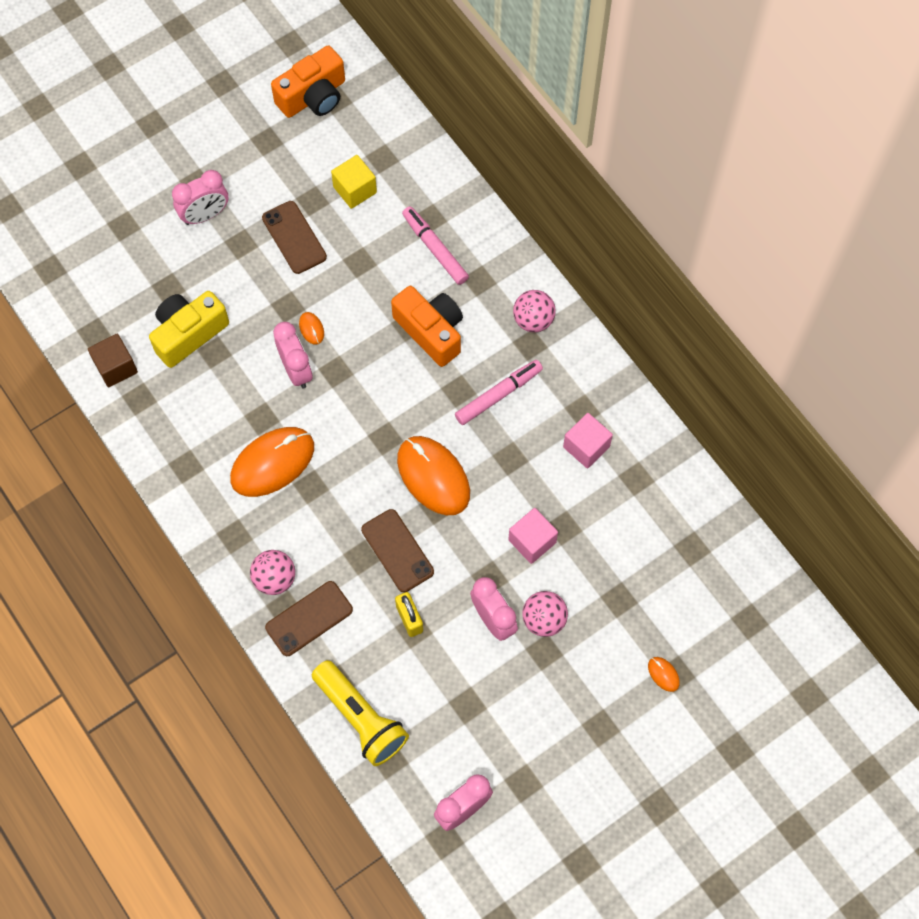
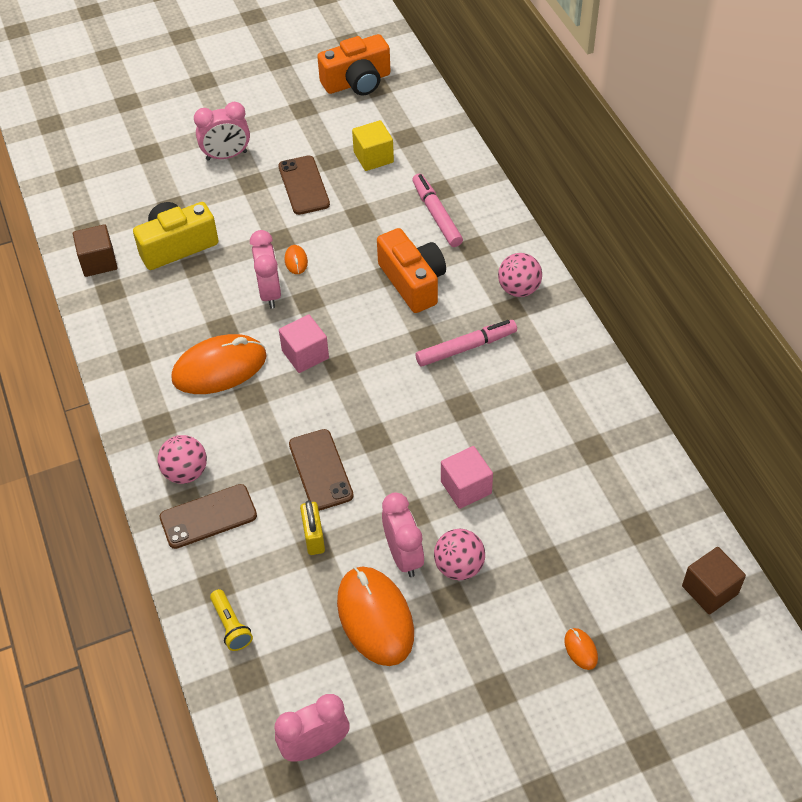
camera: 15 degrees right, 15 degrees down
yellow flashlight [312,660,409,766] -> yellow flashlight [210,589,253,651], size x0.51
orange mouse [397,436,470,515] -> orange mouse moved to [337,566,414,666]
pink cube [563,413,613,468] -> pink cube moved to [279,314,329,373]
none -> brown cube [682,547,746,614]

